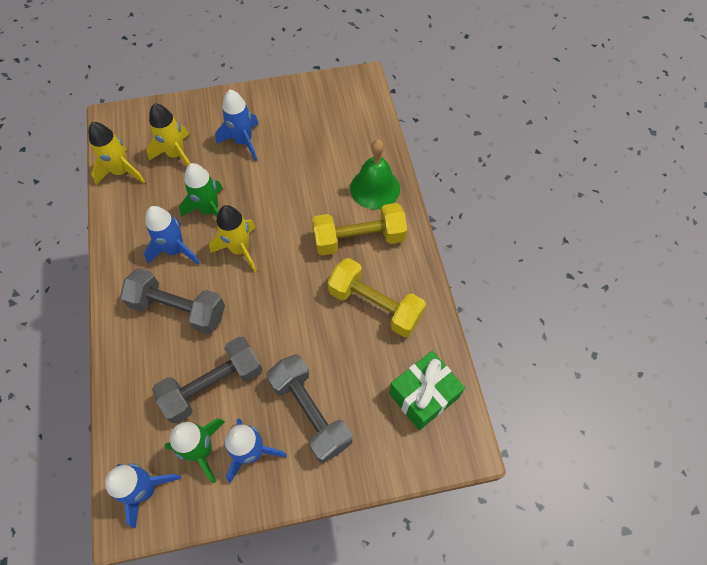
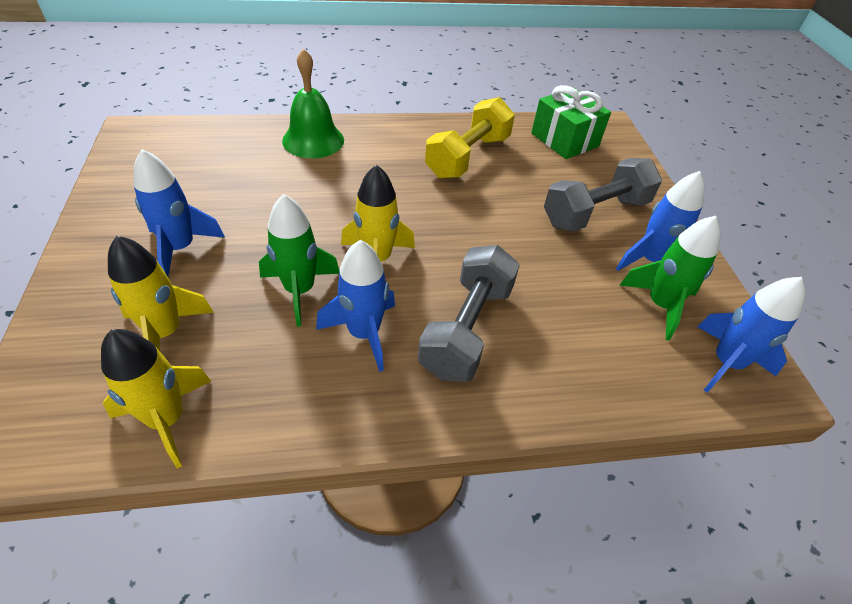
camera: 90 degrees left, 15 degrees down
grey dumbbell [152,337,263,423] -> none
yellow dumbbell [312,203,407,256] -> none

